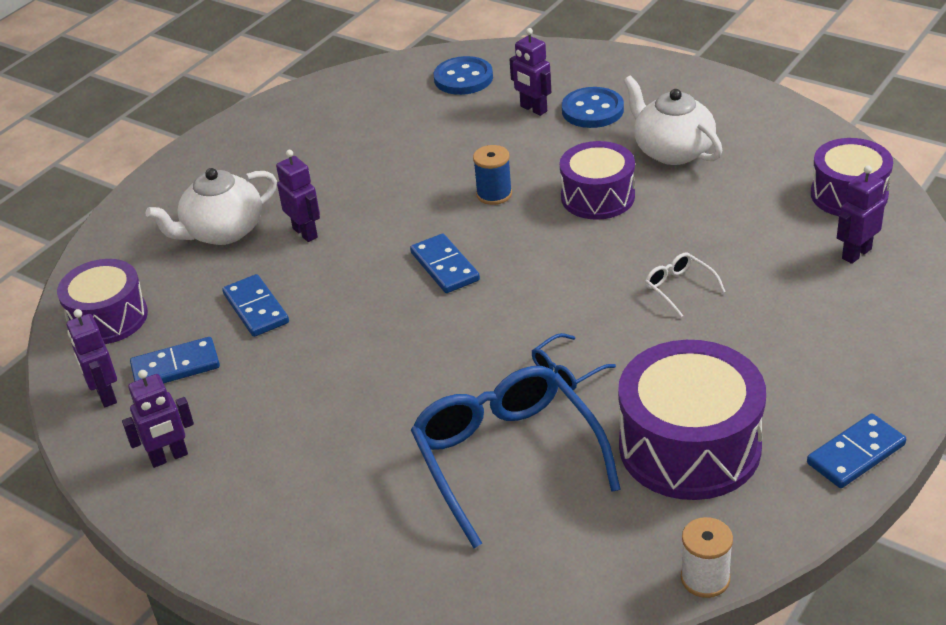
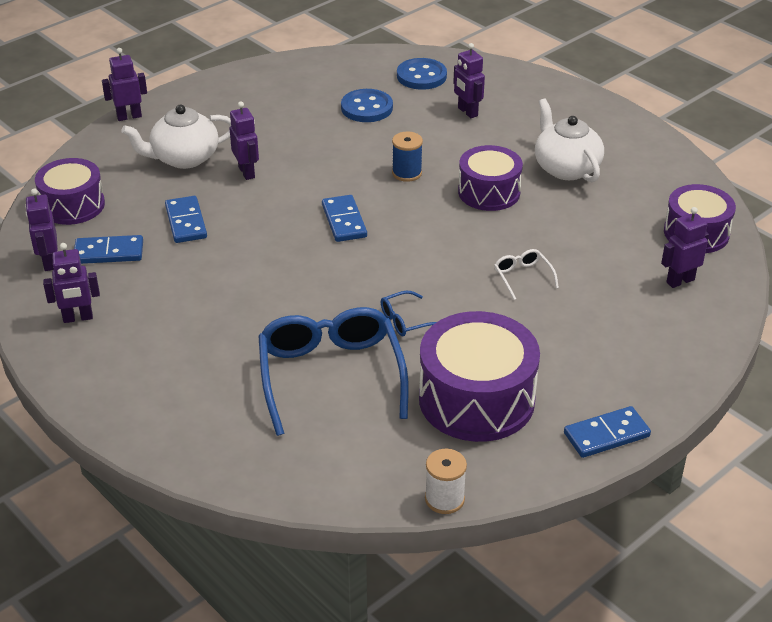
camera: 10 degrees right, 0 degrees up
blue button [562,87,624,128] -> blue button moved to [341,89,393,122]
none -> purple robot [102,48,147,121]

